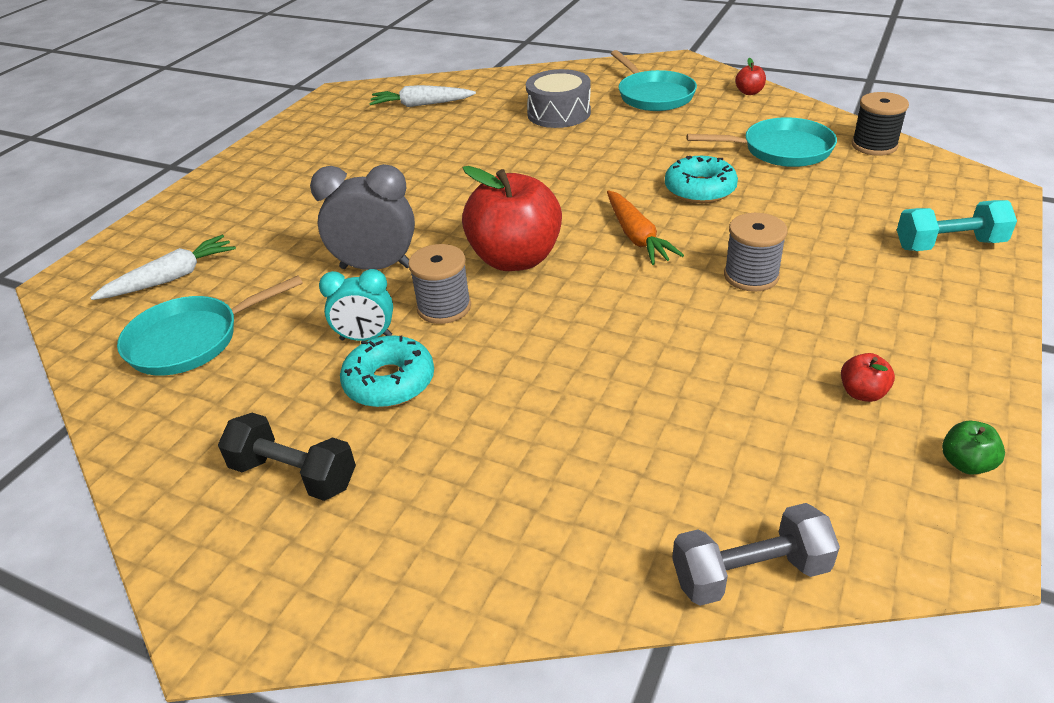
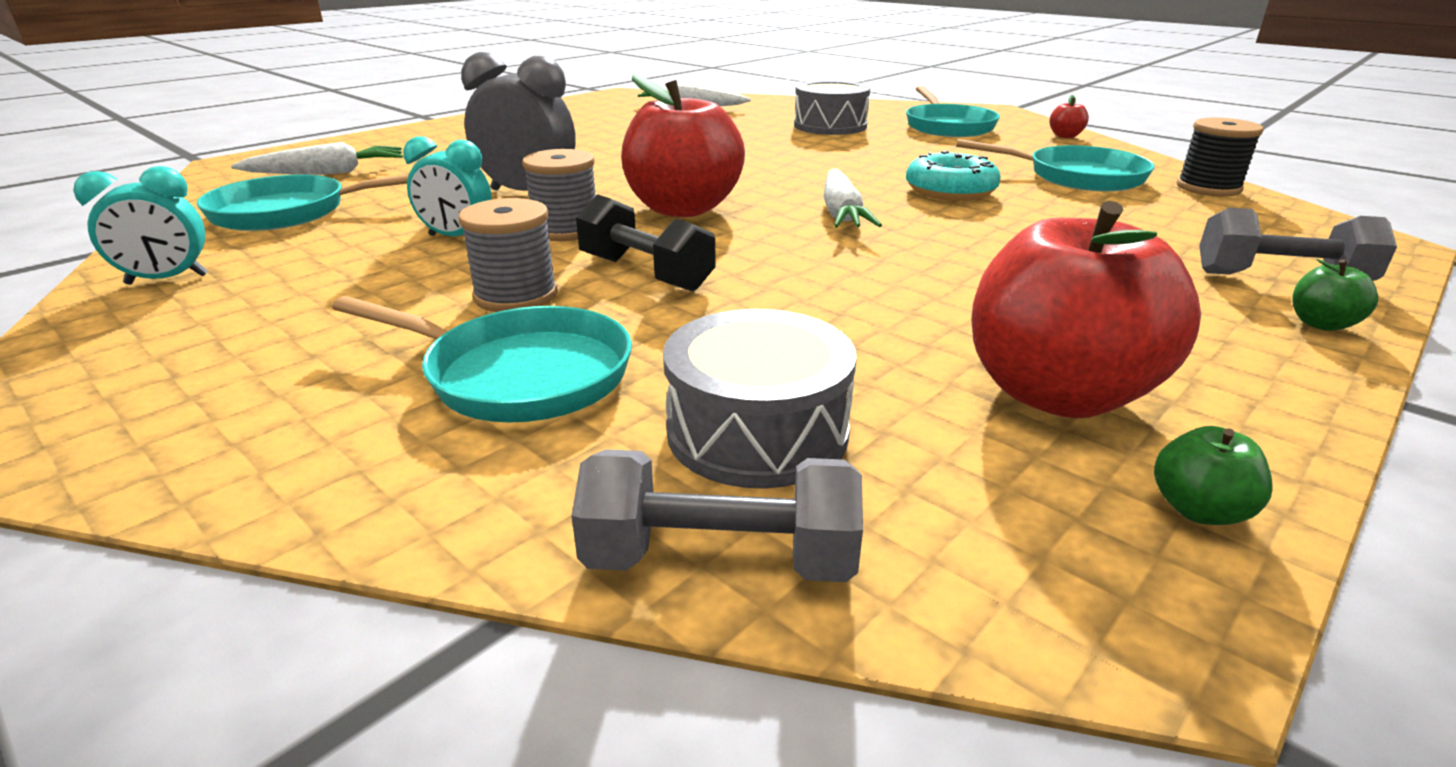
camera: 15 degrees right, 10 degrees down
black dumbbell [218,413,356,501] -> black dumbbell moved to [576,194,716,292]
turquoise donut [340,335,434,408] -> none
orange carrot [607,190,684,265] -> white carrot [824,169,882,228]
grey spool [724,213,787,292] -> grey spool moved to [458,198,558,312]
red apple [841,353,895,402] -> red apple [971,201,1201,418], size x2.49
turquoise dumbbell [897,200,1017,251] -> grey dumbbell [1199,208,1397,281]
none -> turquoise clock [73,166,208,285]
none -> turquoise pan [332,296,632,422]
none -> grey drum [663,309,857,489]
none -> green apple [1292,258,1378,331]

